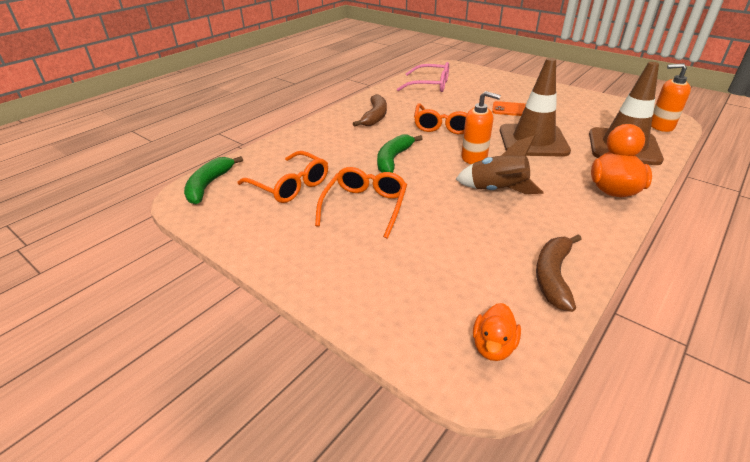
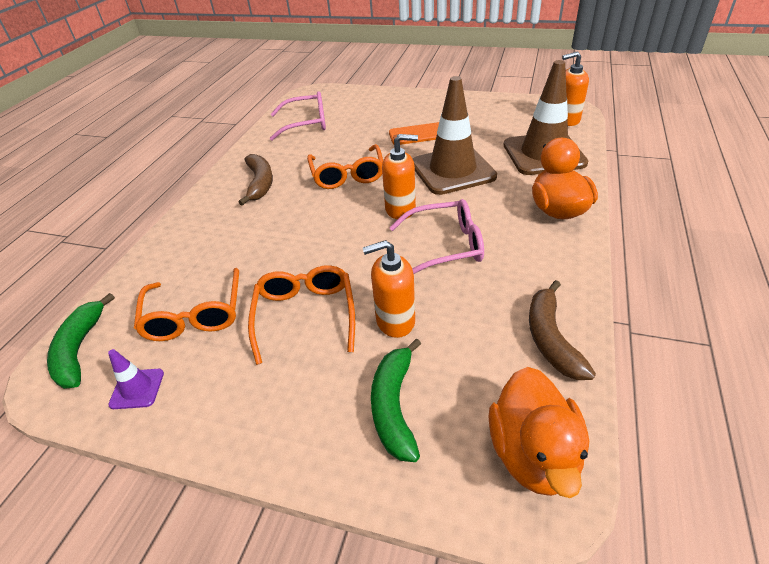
camera: 20 degrees left, 5 degrees up
orange glasses [238,151,328,203] -> orange glasses turned 60 degrees clockwise [134,268,239,341]
green banana [377,134,423,173] -> green banana moved to [371,338,421,462]
brown rocket [456,135,544,194] -> pink glasses [389,199,484,274]
orange duck [473,303,521,361] -> orange duck [489,367,589,498], size x1.69
none -> purple traffic cone [108,349,164,409]
none -> orange soap dispenser [362,240,415,338]

